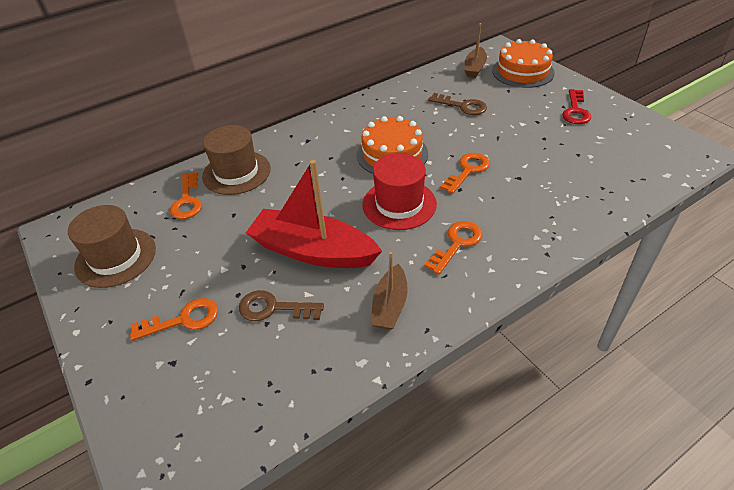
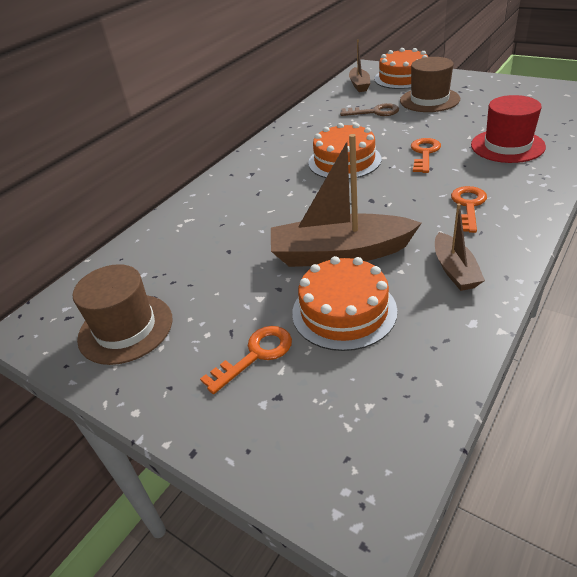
camera: 20 degrees left, 5 degrees down
orange key [170,172,202,219] -> none
brown hat [202,125,271,195] -> brown hat moved to [400,57,460,112]
brown key [239,290,324,321] -> orange cake [292,256,397,351]
red boat [246,160,382,268] -> brown boat [271,134,422,267]
red hat [363,153,437,230] -> red hat moved to [471,95,546,163]
red key [562,89,591,124] -> none

